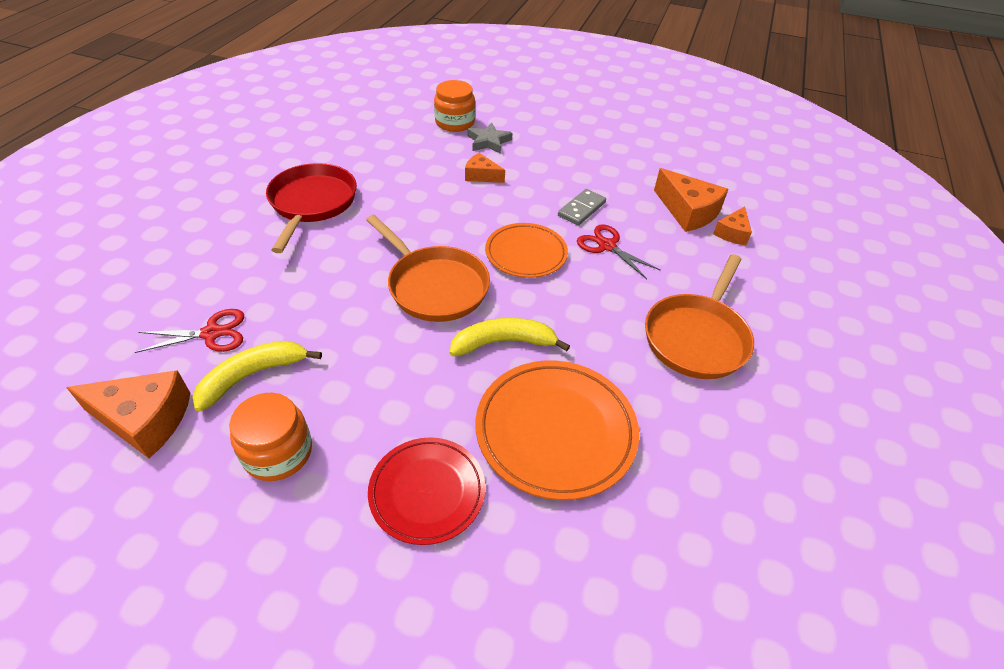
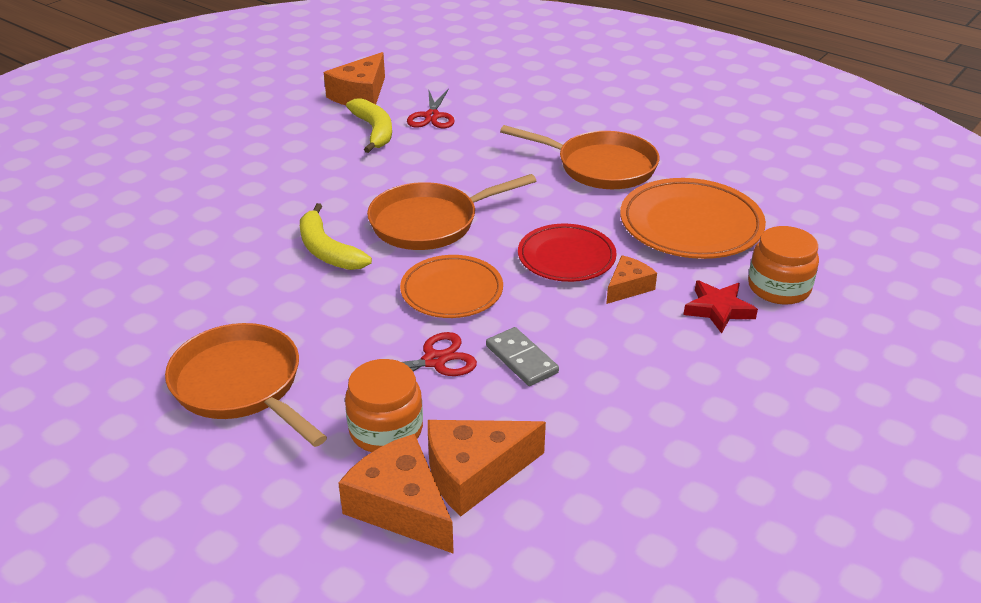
camera: 110 degrees right, 10 degrees down
orange jar [229,393,312,481] -> orange jar moved to [345,359,423,452]
red pan [266,163,357,253] -> orange pan [500,125,659,189]
red plate [368,437,485,545] -> red plate moved to [518,224,617,282]
yellow banana [450,318,570,357] -> yellow banana turned 135 degrees clockwise [300,203,372,270]
grey star [467,122,513,154] -> red star [684,280,758,334]
orange plate [475,360,639,500] -> orange plate moved to [620,178,766,259]
orange cheese [713,206,752,245] -> orange cheese [338,434,454,554], size x1.71

